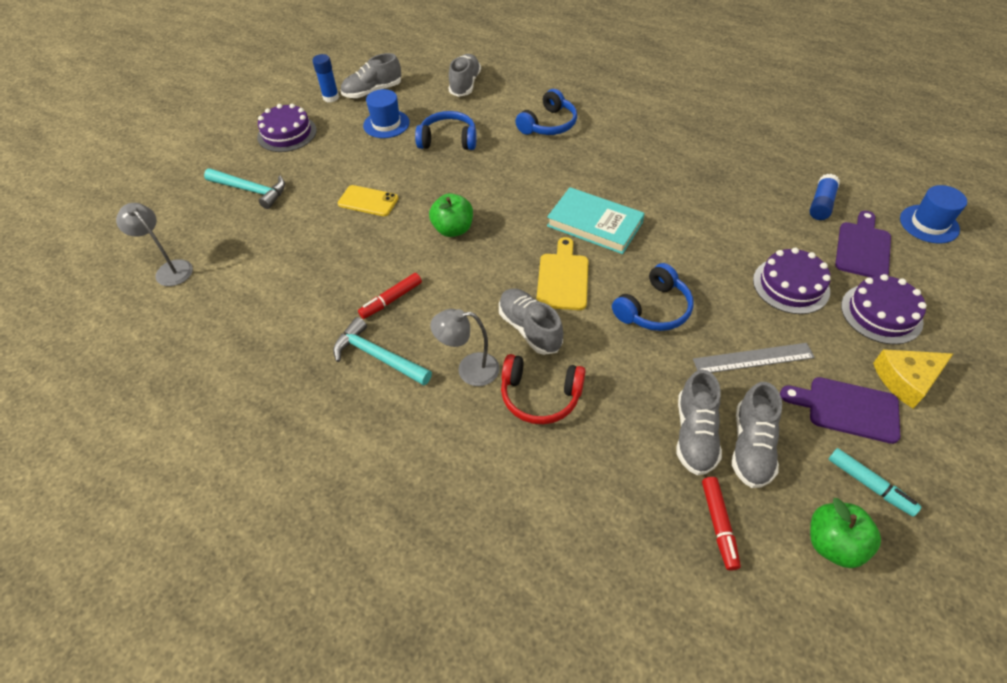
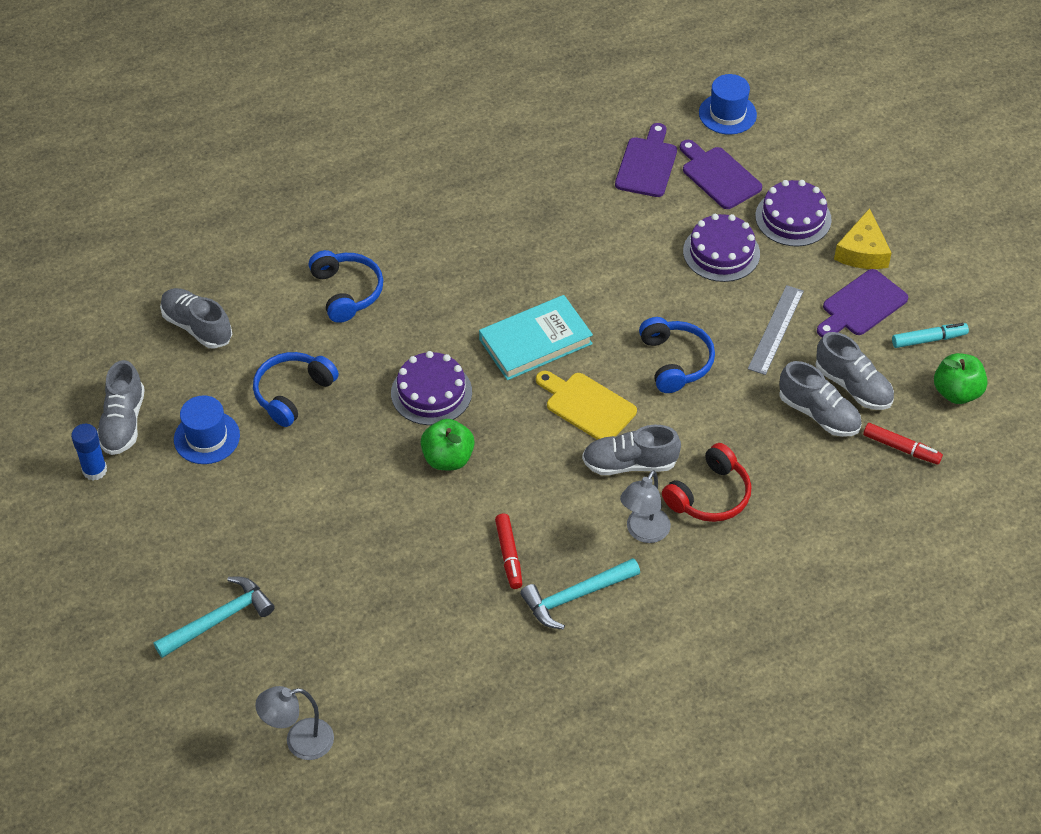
camera: 60 degrees left, 0 degrees up
purple cake [257,104,317,152] -> purple cake moved to [391,351,472,425]
yellow phone [338,185,399,216] -> none
blue glue stick [809,174,840,220] -> purple cutting board [615,123,677,197]

